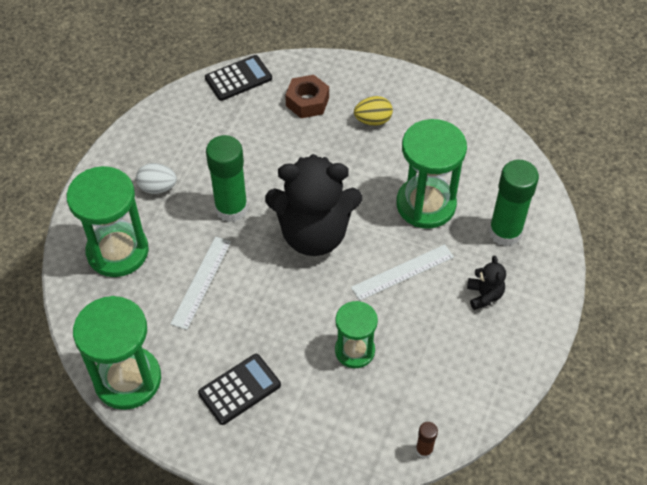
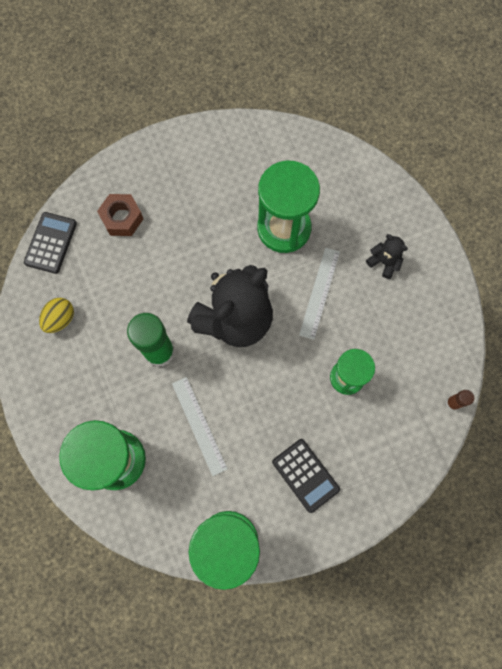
camera: 45 degrees left, 20 degrees up
white egg [136,163,177,194] -> none
black calculator [198,354,281,425] -> black calculator turned 135 degrees clockwise [272,439,340,513]
yellow egg [354,96,393,126] -> yellow egg moved to [39,298,74,333]
green glue stick [488,160,539,247] -> none

